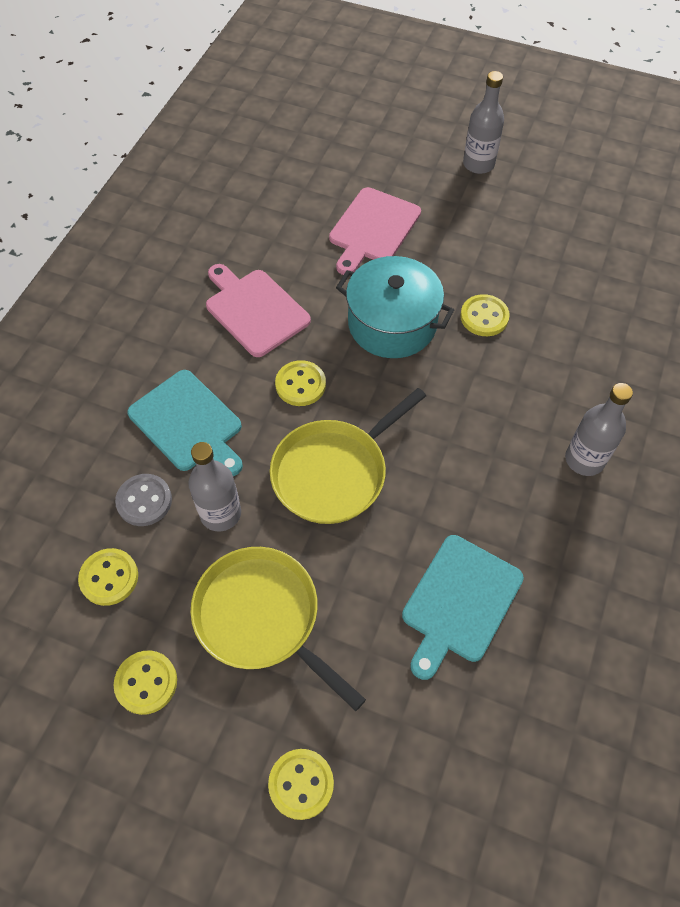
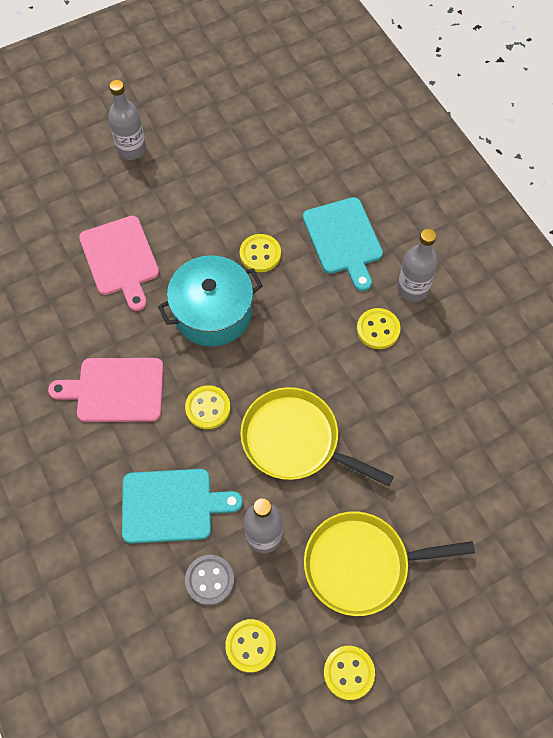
camera: 50 degrees left, 5 degrees up
yellow button [268,749,334,820] -> yellow button moved to [357,308,400,349]
yellow pan [270,388,426,524] -> yellow pan turned 120 degrees clockwise [240,387,394,486]
turquoise cutting board [402,535,524,680] -> turquoise cutting board moved to [303,197,383,291]

